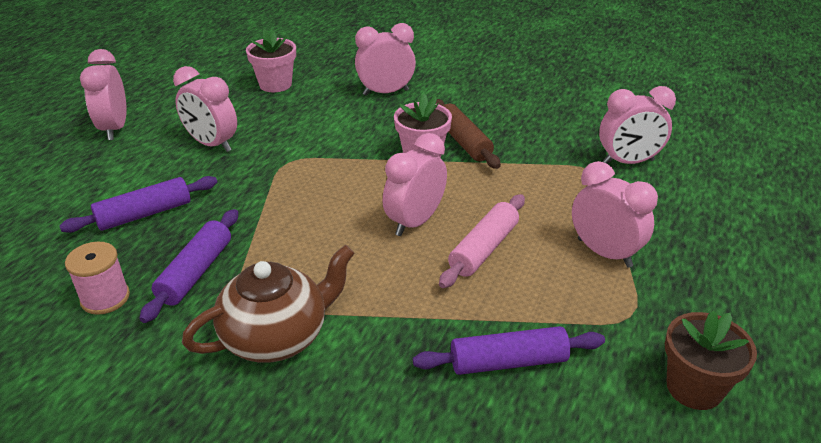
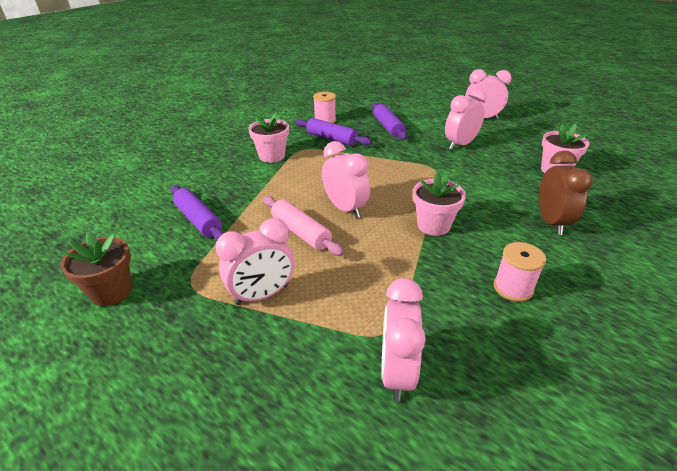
camera: 105 degrees right, 0 degrees up
brown teapot [182,244,355,363] -> pink flower pot [249,113,289,163]
pink clock [355,23,416,96] -> brown clock [539,151,593,235]
purple rolling pin [413,326,605,375] -> purple rolling pin turned 45 degrees counterclockwise [170,185,225,241]
brown rolling pin [436,99,501,169] -> none
none -> pink spool [494,242,546,302]

